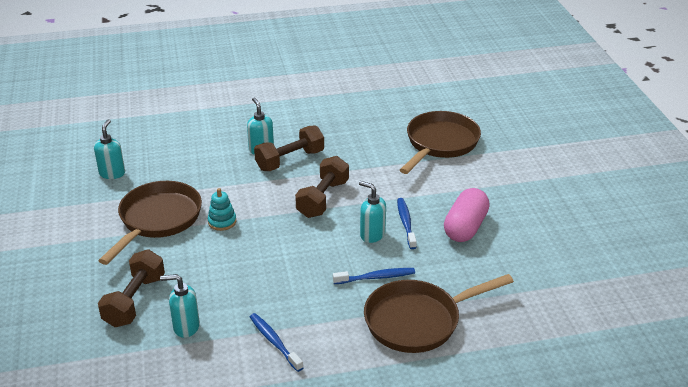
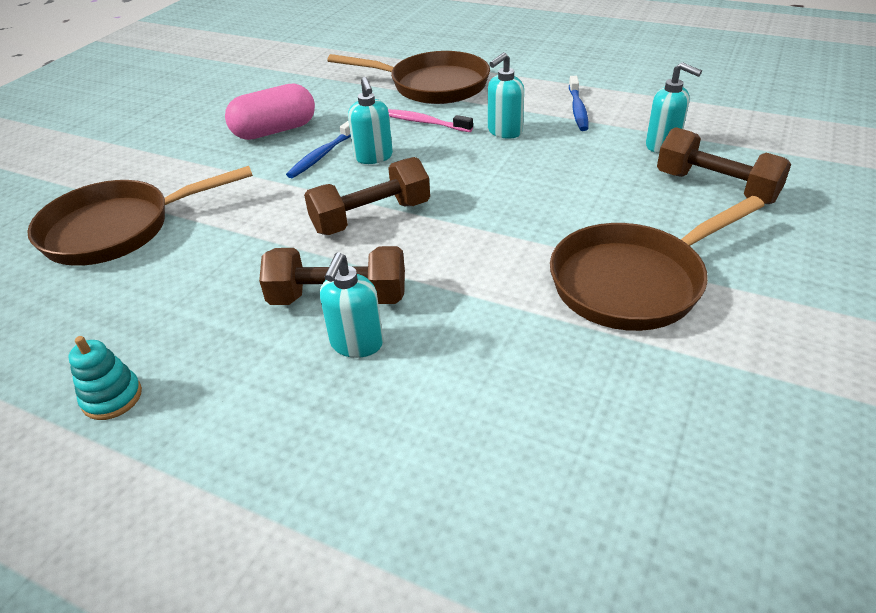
camera: 140 degrees left, 5 degrees up
turquoise soap dispenser [94,119,125,179] -> turquoise soap dispenser moved to [488,52,524,139]
brown dumbbell [98,250,165,327] -> brown dumbbell turned 75 degrees clockwise [657,127,791,204]
turquoise stacking toy [208,188,236,231] -> turquoise stacking toy moved to [68,336,142,420]
blue toothbrush [333,268,415,284] -> pink toothbrush [388,109,473,132]

